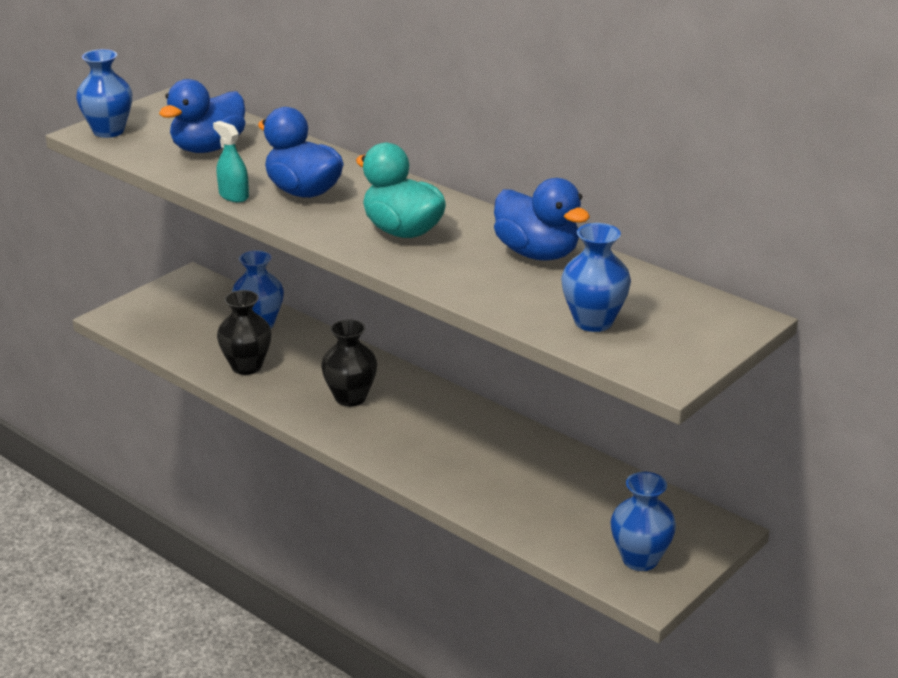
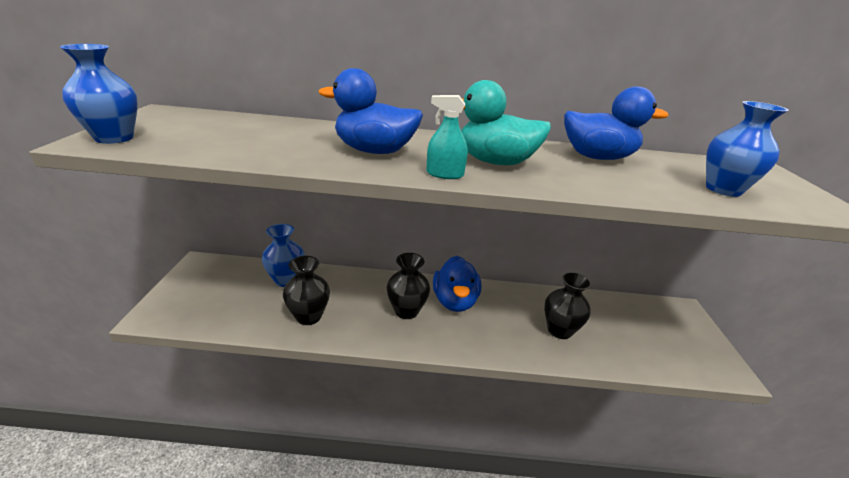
camera: 40 degrees left, 0 degrees up
blue duck [159,79,245,153] -> blue duck moved to [433,256,481,312]
turquoise spray bottle [213,121,249,202] -> turquoise spray bottle moved to [426,95,468,179]
blue vase [611,472,676,571] -> none
none -> black vase [544,272,592,339]

